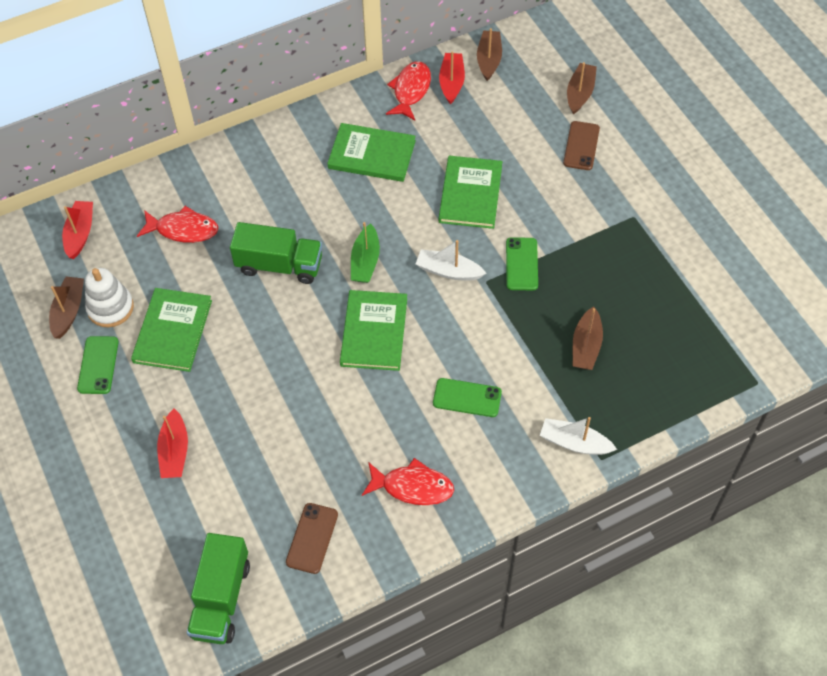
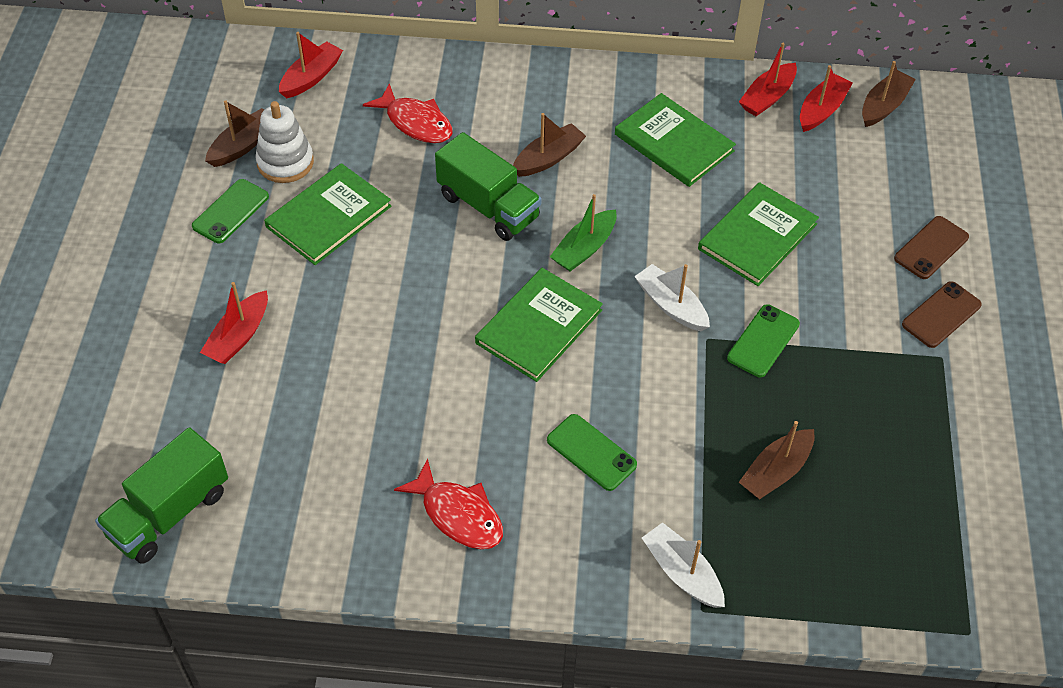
camera: 30 degrees right, 5 degrees down
brown phone [286,503,338,574] -> brown phone moved to [902,281,982,348]
red fish [386,61,431,120] -> red boat [739,43,797,116]
brown boat [567,62,597,114] -> brown boat moved to [513,113,586,177]

